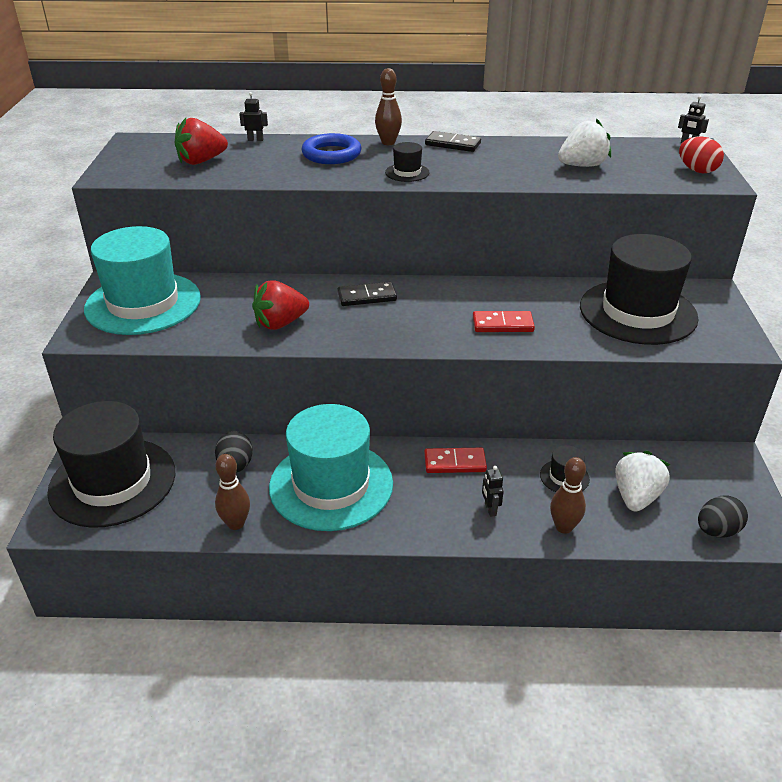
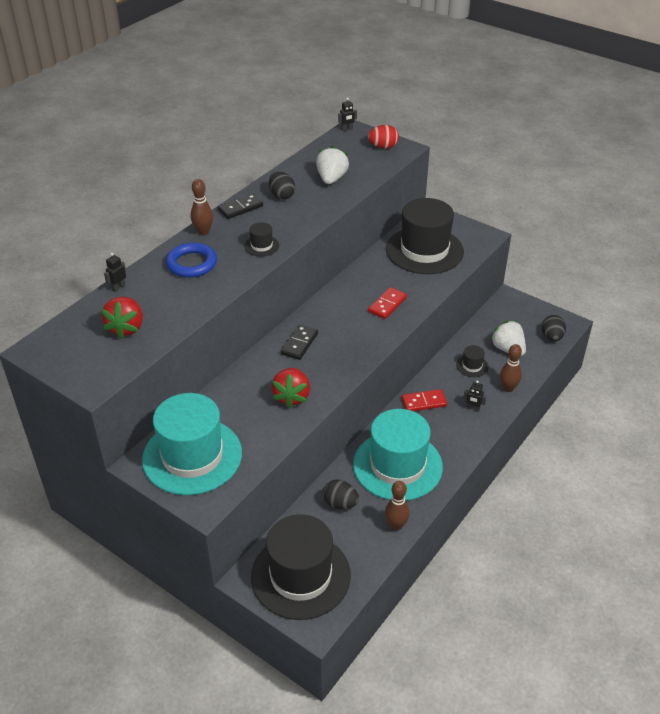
camera: 55 degrees left, 5 degrees up
red domino [424,448,487,473] -> red domino turned 45 degrees clockwise [402,389,447,411]
none -> black egg [269,171,295,200]

